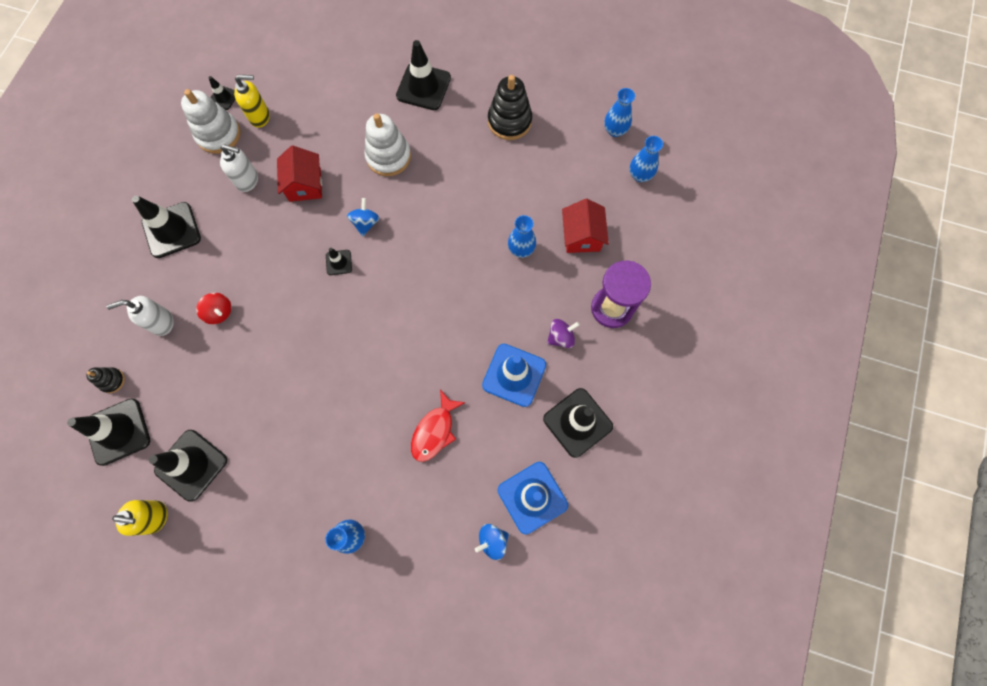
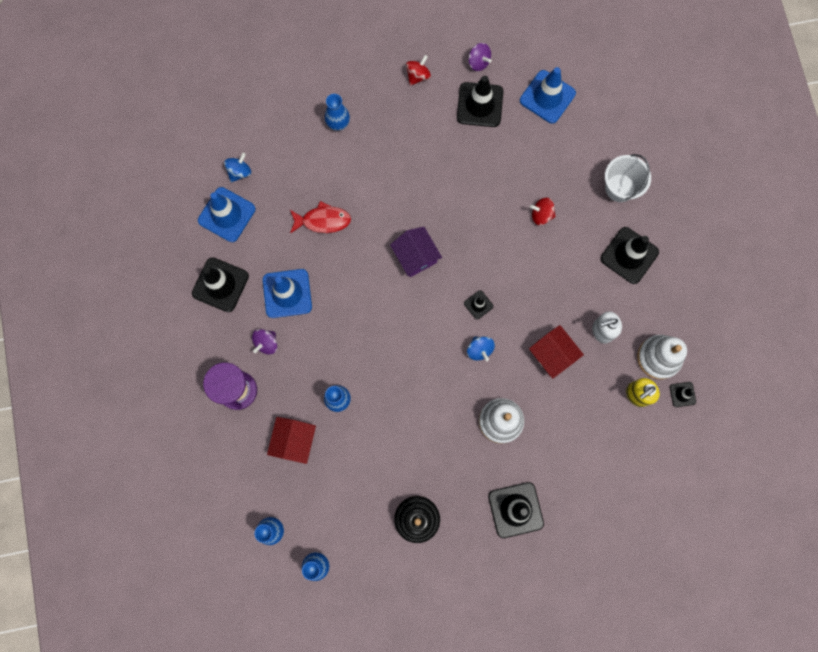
camera: 150 degrees right, 5 degrees up
black traffic cone [67,398,150,466] -> blue traffic cone [520,67,576,124]
black stacking toy [86,367,125,393] -> none
white soap dispenser [106,296,174,336] -> none
yellow soap dispenser [112,500,168,536] -> purple spinning top [468,43,492,71]
red fish [411,389,466,462] -> red fish turned 90 degrees clockwise [290,201,351,233]
red house [562,199,609,253] -> red house turned 45 degrees clockwise [267,417,316,464]
none -> purple house [390,227,442,277]
none -> red spinning top [406,55,431,86]
none -> white bucket [605,154,651,202]

